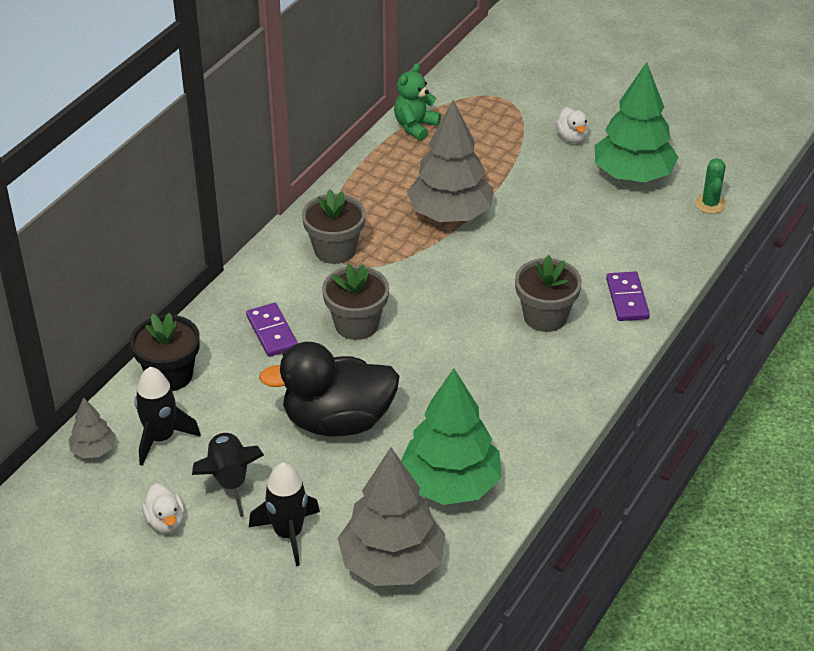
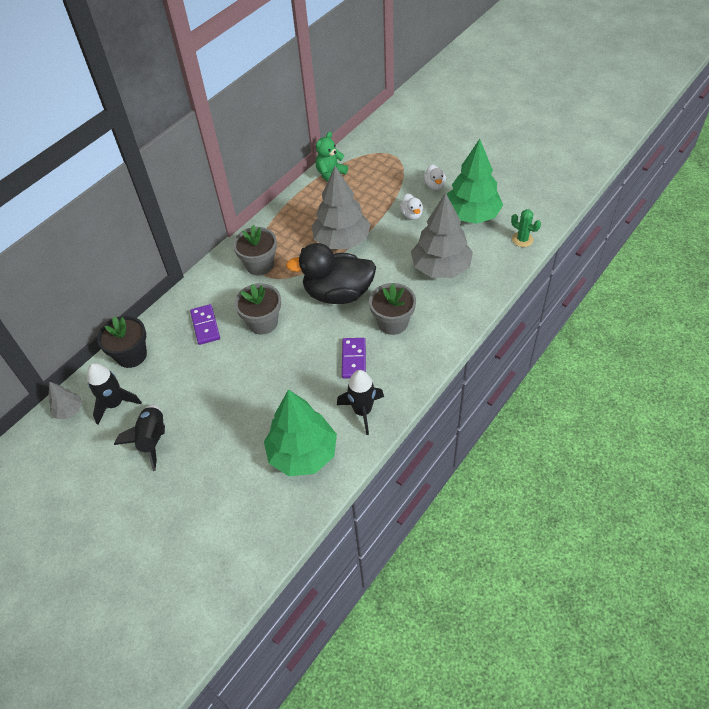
camera: 10 degrees right, 10 degrees up
white duck [142,484,184,533] -> white duck moved to [399,193,423,220]
black rocket [249,462,320,566] -> black rocket moved to [337,370,384,435]
black duck [259,342,399,436] -> black duck moved to [286,243,376,304]
grey tree [338,447,445,586] -> grey tree moved to [411,193,473,278]
purple domino [606,271,650,321] -> purple domino moved to [342,338,366,379]
green cactus [695,158,726,214] -> green cactus turned 60 degrees counterclockwise [511,209,541,247]

